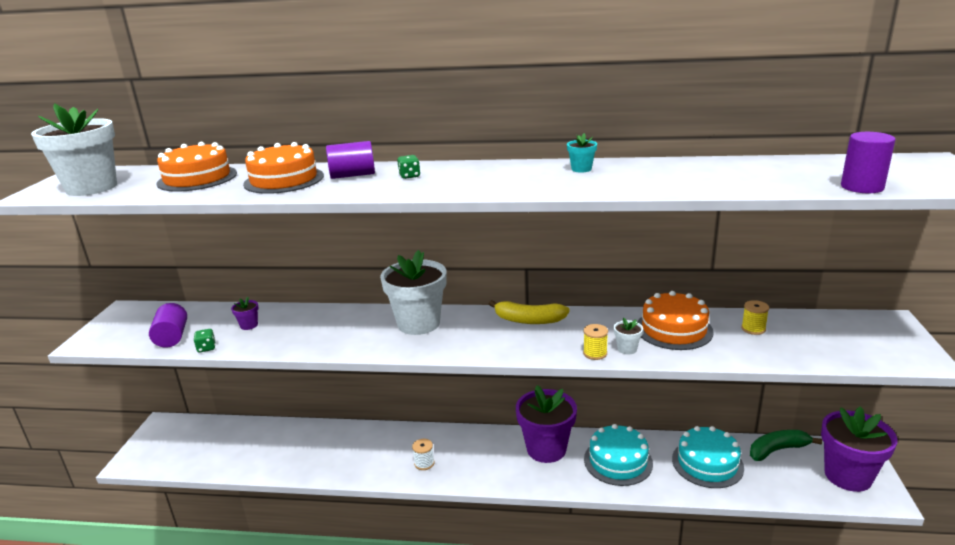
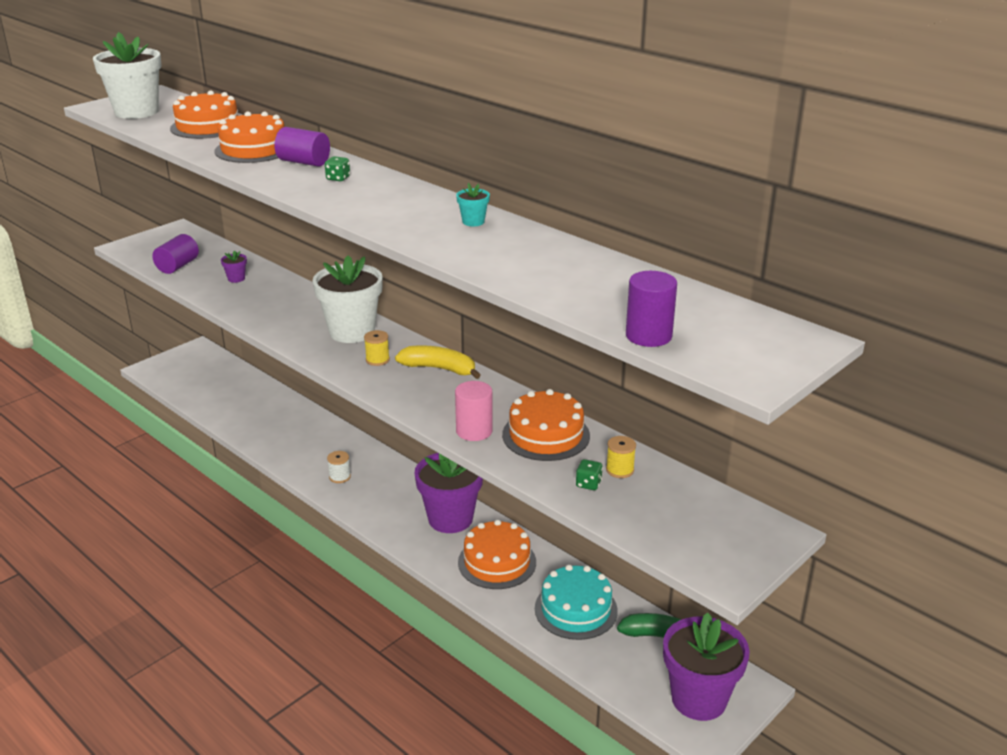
camera: 35 degrees right, 5 degrees up
green dice [194,329,216,352] -> green dice moved to [576,459,603,490]
yellow banana [489,300,570,324] -> yellow banana turned 150 degrees clockwise [395,346,481,379]
yellow spool [583,324,608,360] -> yellow spool moved to [364,330,390,366]
turquoise cake [584,424,653,486] -> orange cake [458,520,536,589]
white flower pot [614,318,643,354] -> pink cylinder [455,381,493,441]

